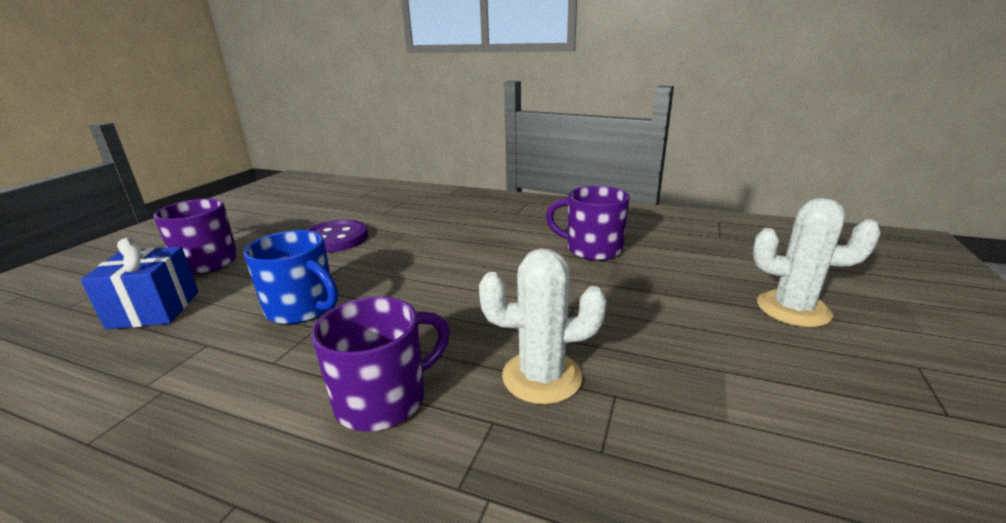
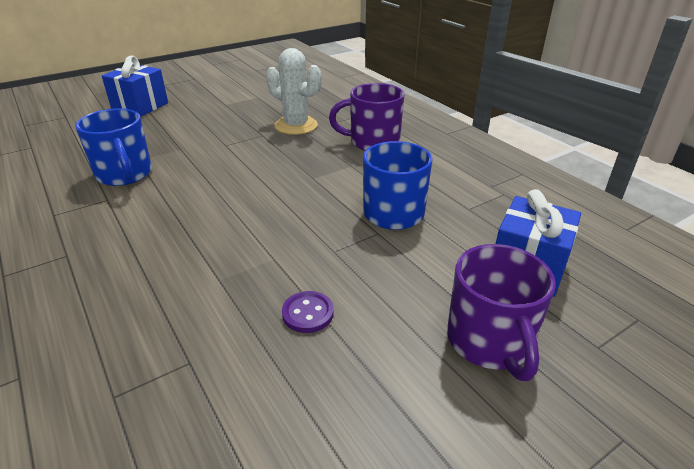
camera: 145 degrees left, 10 degrees up
purple button [306,220,368,253] -> purple button [282,291,334,333], size x0.52
purple mug [546,186,630,261] -> blue mug [75,108,152,186]
white cactus [753,198,881,327] -> blue gift [102,56,168,117]

